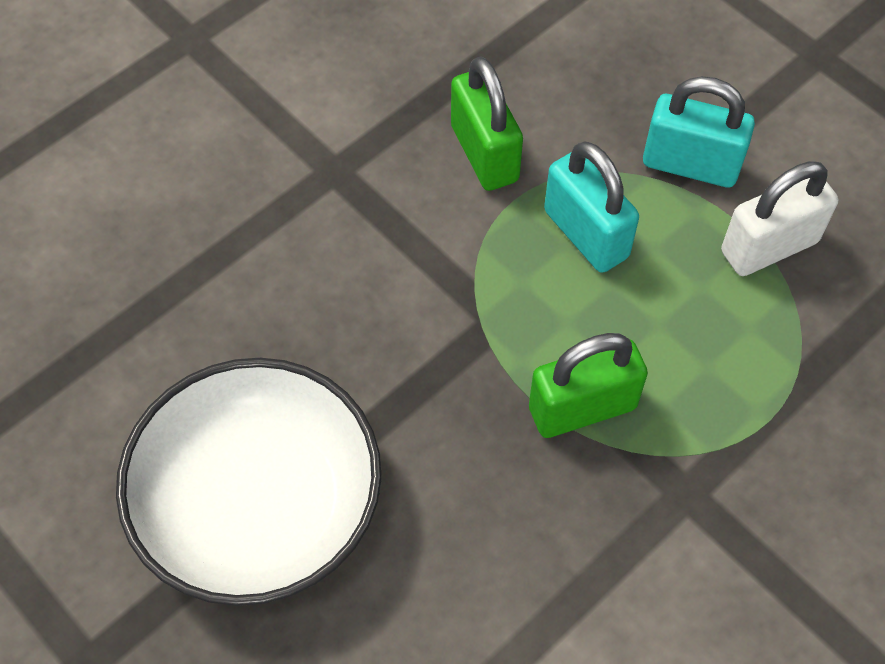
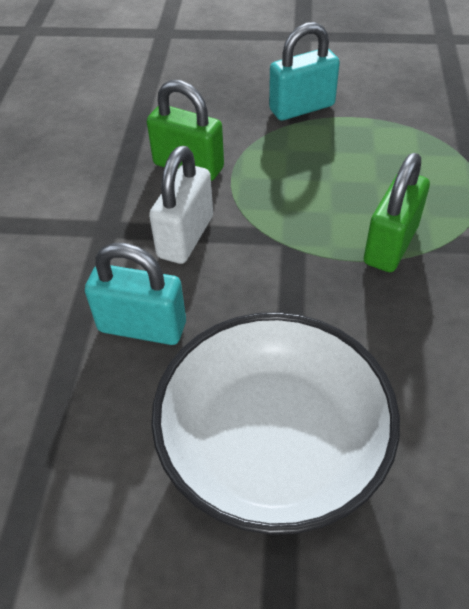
camera: 40 degrees left, 10 degrees down
turquoise padlock [544,141,639,273] -> turquoise padlock moved to [85,243,186,345]
white padlock [721,161,838,276] -> white padlock moved to [149,146,213,264]

